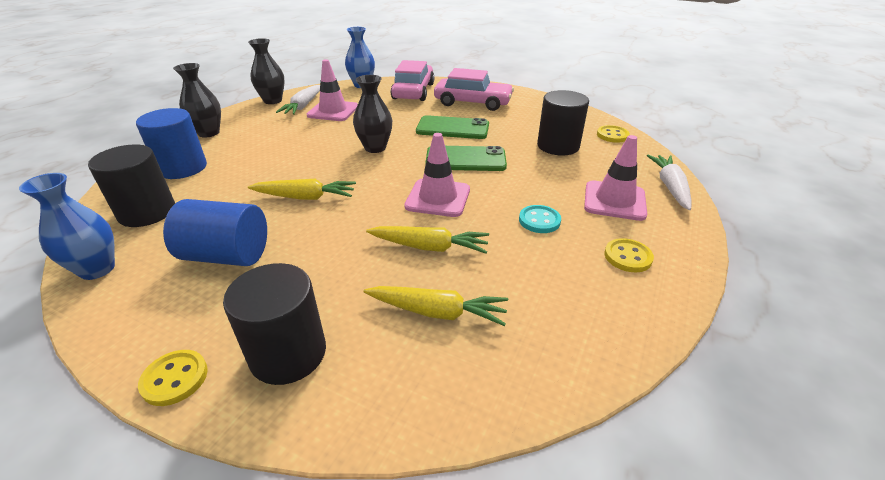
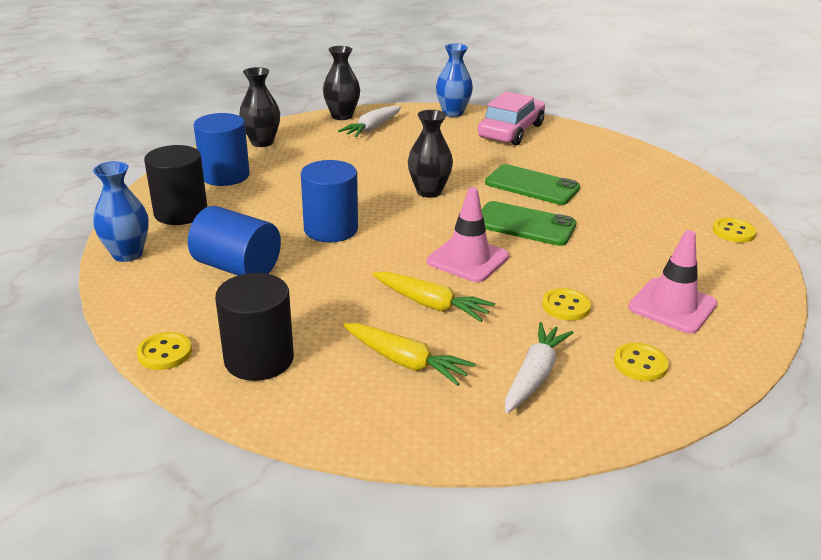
camera: 20 degrees right, 5 degrees down
yellow carrot [248,179,356,200] -> blue cylinder [301,160,358,242]
pink traffic cone [307,59,358,121] -> none
pink car [434,68,514,111] -> none
turquoise button [519,205,561,233] -> yellow button [542,288,591,321]
black cylinder [537,90,589,156] -> none
white carrot [647,155,691,210] -> white carrot moved to [505,322,574,413]

